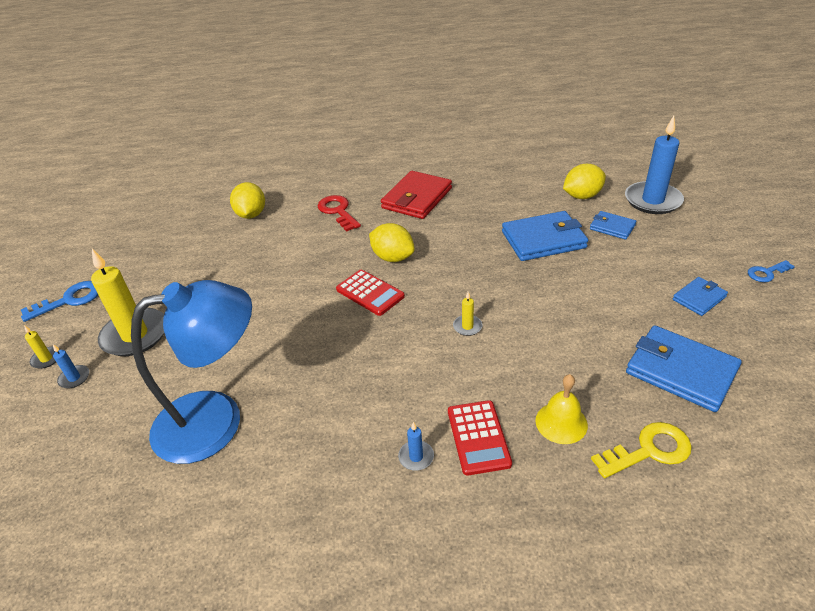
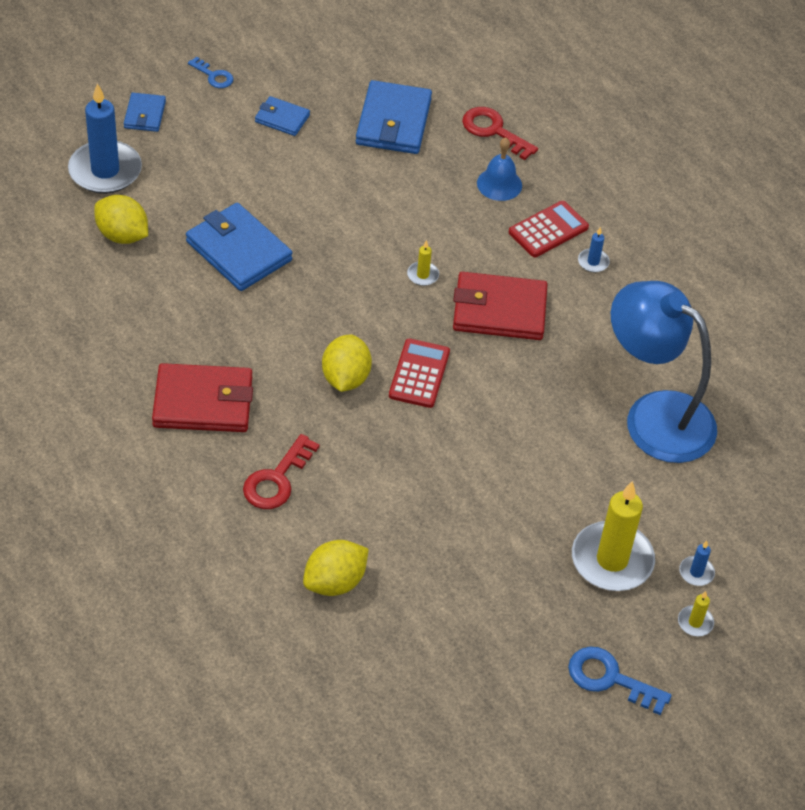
camera: 125 degrees left, 10 degrees up
yellow bell [535,374,588,444] -> blue bell [477,138,522,201]
blue wallet [590,211,636,240] -> blue wallet moved to [124,93,166,132]
yellow key [591,422,692,478] -> red key [462,107,538,160]
none -> red wallet [453,272,548,340]

